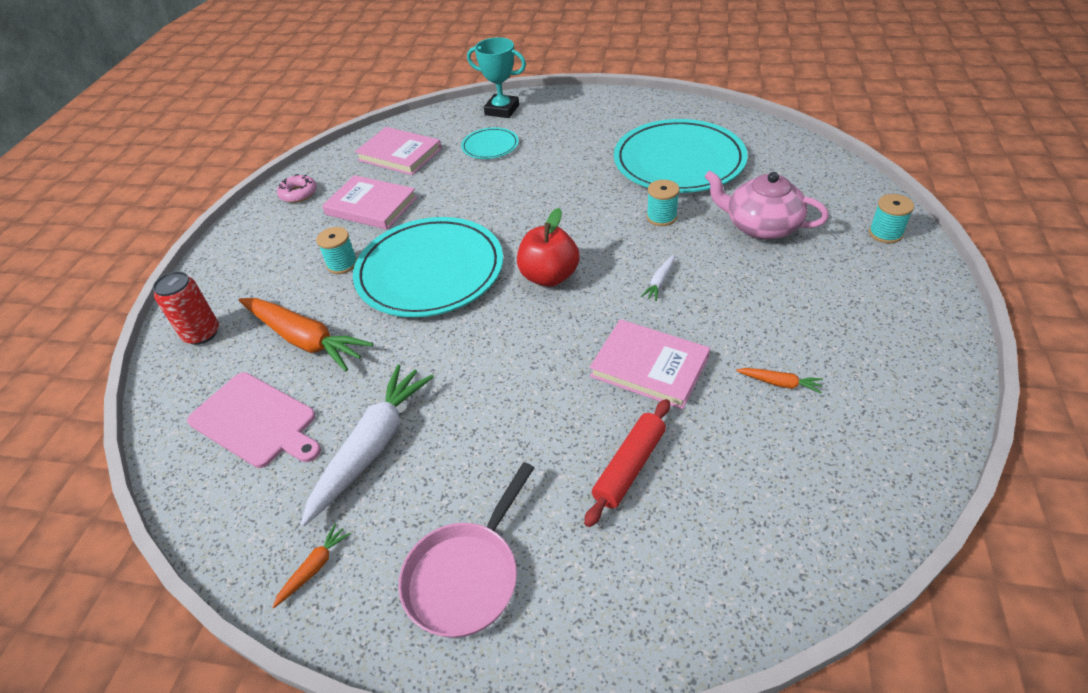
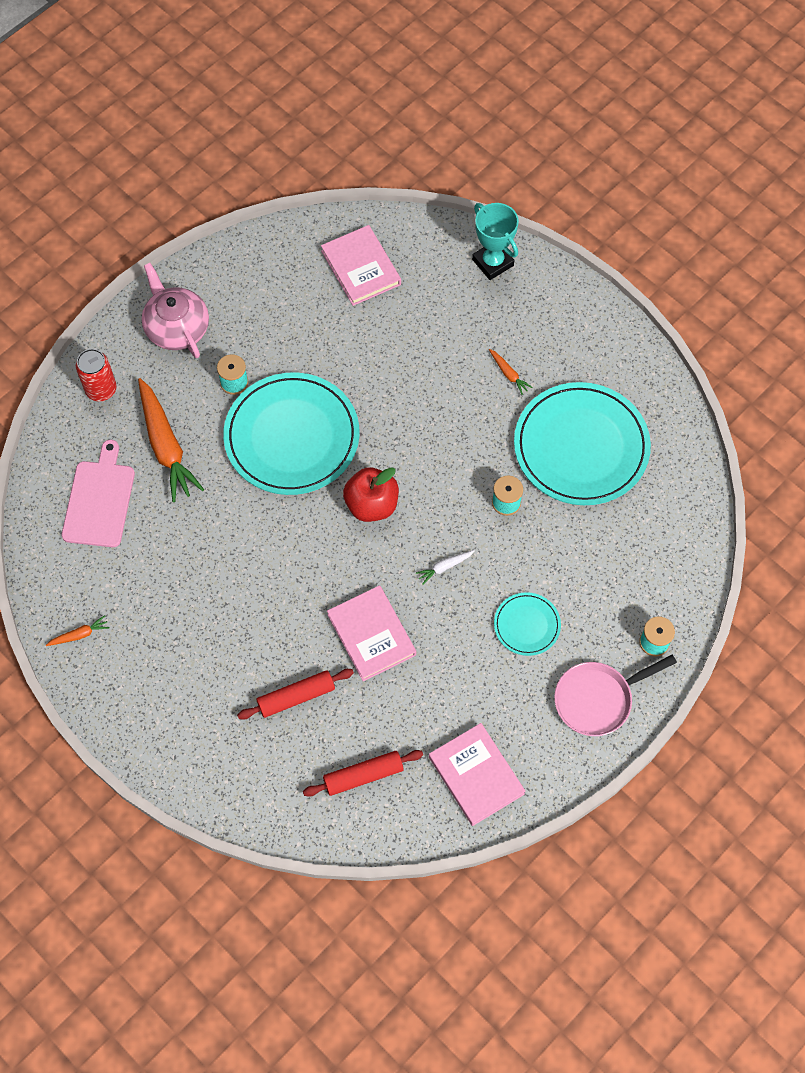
camera: 30 degrees right, 20 degrees up
pink cutting board [187,372,321,468] -> pink cutting board turned 150 degrees counterclockwise [61,440,135,547]
pink donut [277,174,317,203] -> none
white carrot [301,364,434,527] -> none
pink book [322,175,417,230] -> pink book moved to [429,723,526,826]
pink pan [398,462,534,638] -> pink pan moved to [554,655,677,736]
turquoise plate [461,127,519,159] -> turquoise plate moved to [494,592,561,656]
pink teapot [704,170,829,240] -> pink teapot moved to [142,263,209,358]
orange carrot [736,368,823,393] -> orange carrot moved to [489,349,533,395]
none -> red rolling pin [303,750,423,797]

